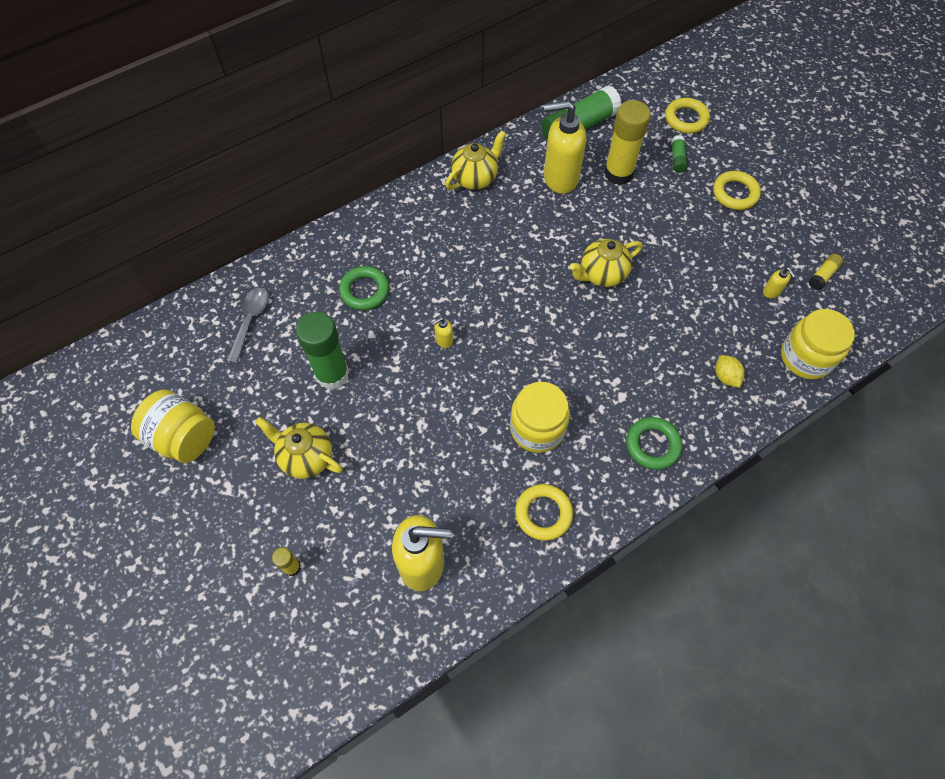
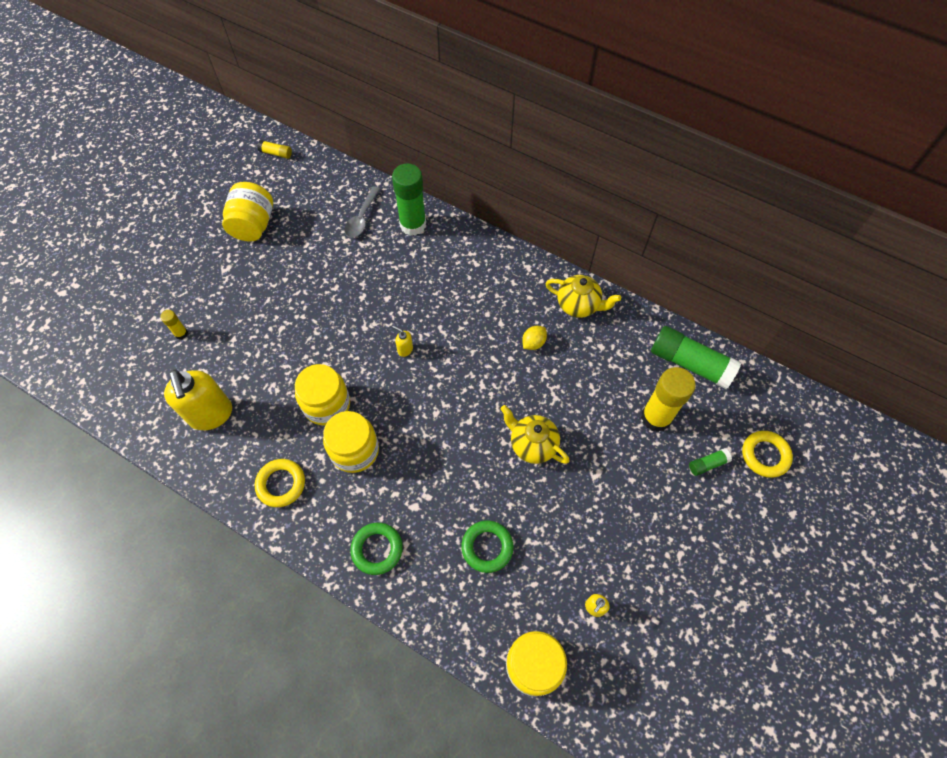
camera: 65 degrees right, 0 degrees up
grey spoon [227,288,269,363] -> grey spoon turned 120 degrees clockwise [344,186,380,238]
yellow teapot [255,417,343,479] -> none
green glue stick [296,312,349,390] -> green glue stick moved to [392,164,426,236]
green ring [339,266,390,310] -> green ring moved to [461,521,513,573]
yellow soap dispenser [544,101,586,194] -> none
yellow ring [713,171,761,210] -> none
yellow lemon [715,355,745,388] -> yellow lemon moved to [522,326,547,350]
yellow glue stick [809,254,843,290] -> yellow glue stick moved to [257,140,292,159]
none -> yellow jar [295,364,350,426]

